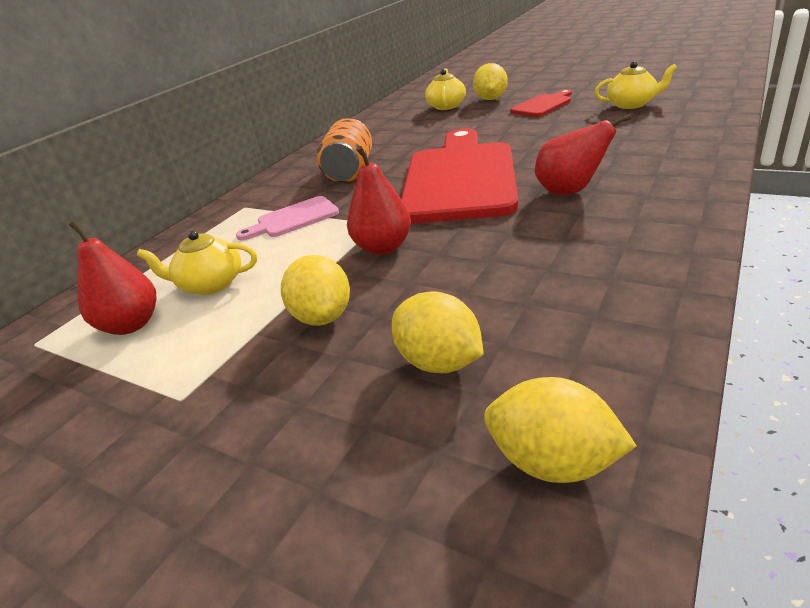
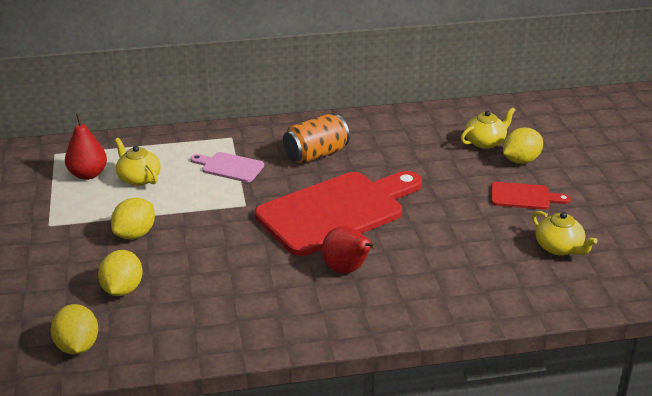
camera: 45 degrees right, 0 degrees up
red pear [347,146,411,255] -> none

